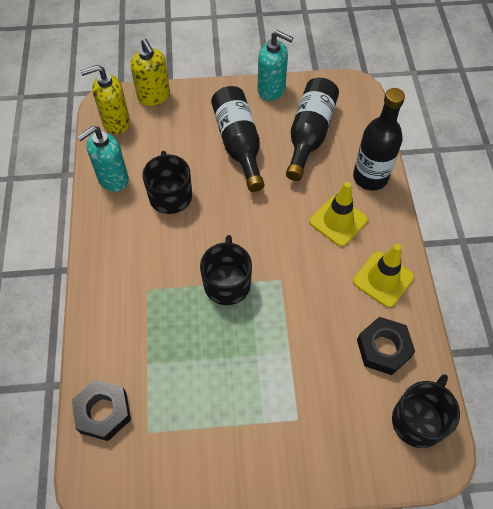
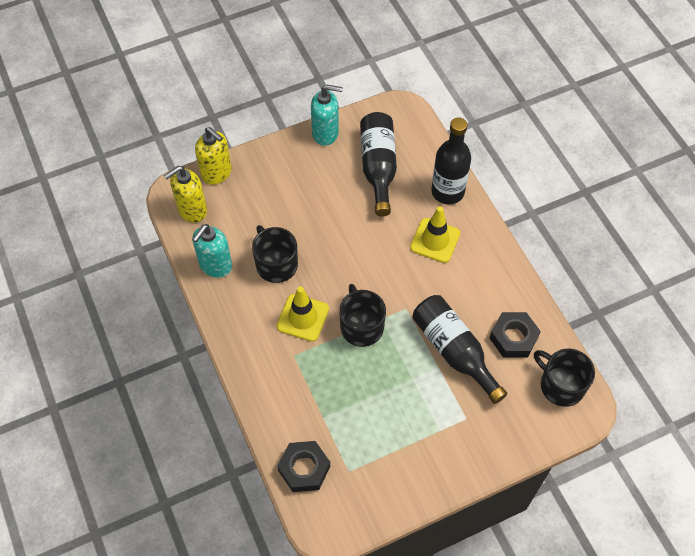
camera: 20 degrees left, 0 degrees up
black bottle [211,86,265,192] -> black bottle moved to [412,295,507,404]
yellow traffic cone [353,244,414,308] -> yellow traffic cone moved to [277,286,329,342]
black mug [392,374,460,448] -> black mug turned 60 degrees counterclockwise [534,349,595,407]

